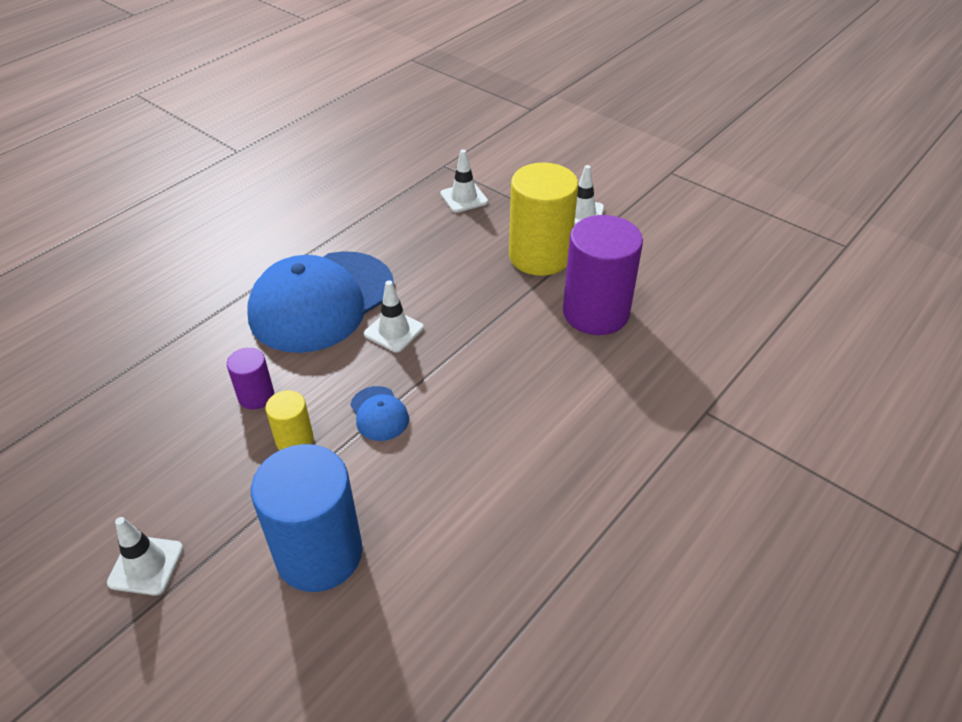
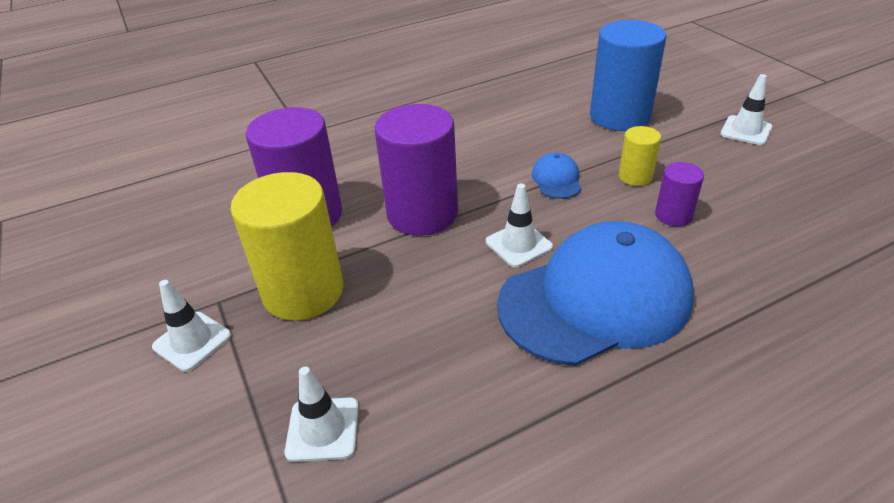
camera: 155 degrees left, 5 degrees down
none -> purple cylinder [375,104,458,236]

